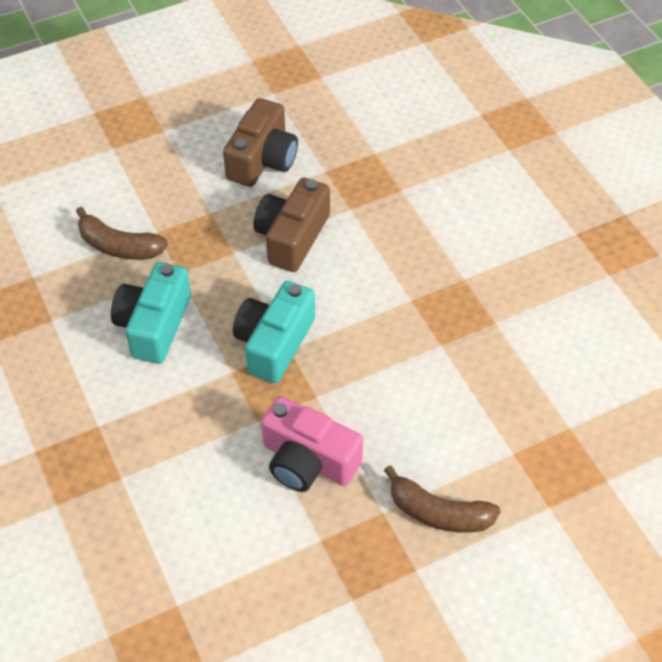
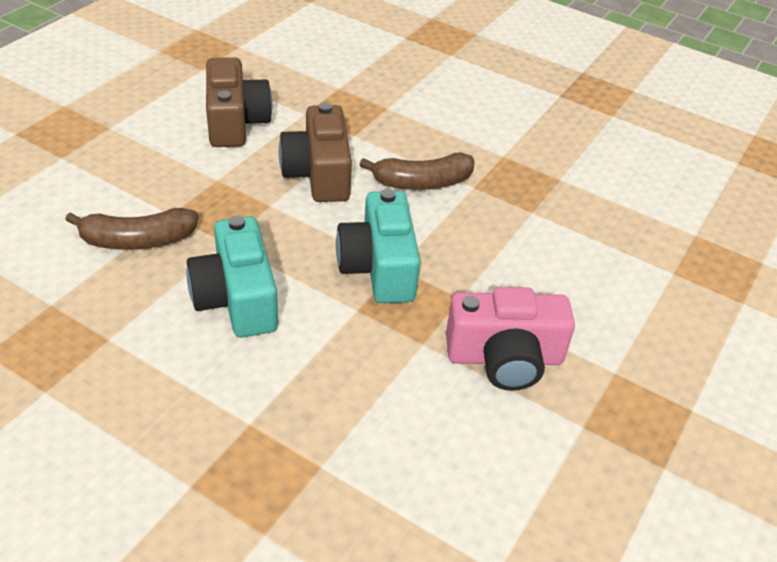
camera: 35 degrees left, 10 degrees down
brown banana [384,465,501,533] -> brown banana moved to [359,153,475,190]

